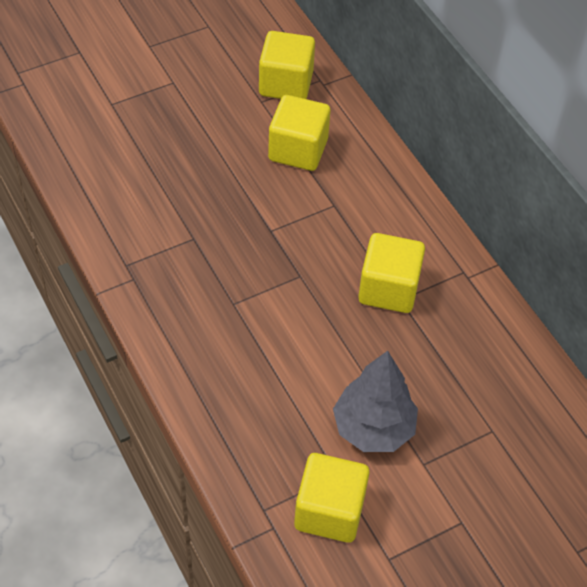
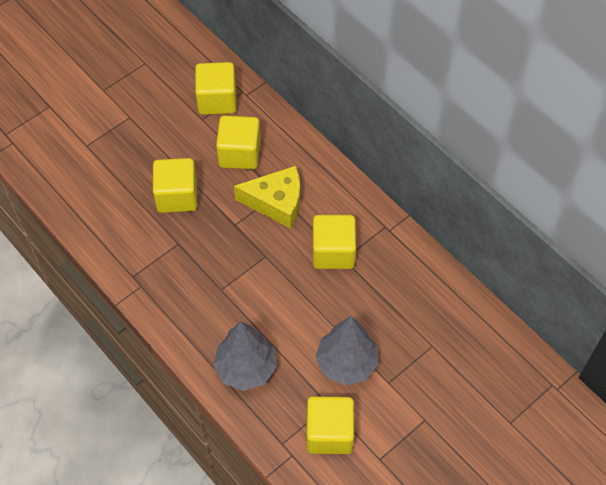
camera: 10 degrees left, 5 degrees up
none -> yellow cube [153,158,197,213]
none -> grey tree [213,321,277,391]
none -> yellow cheese [234,166,300,229]

